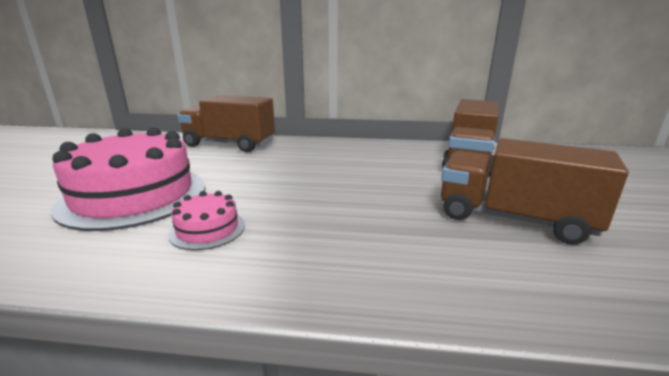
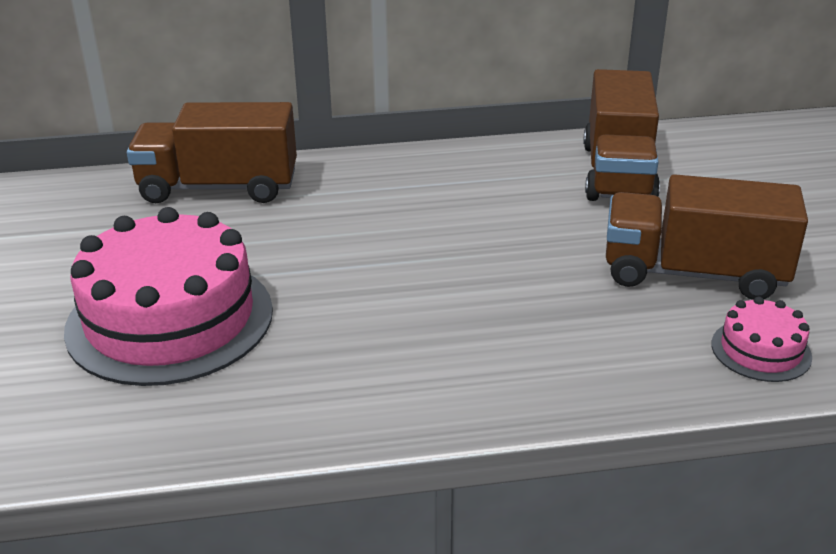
camera: 15 degrees left, 10 degrees up
pink cake [168,191,245,250] -> pink cake moved to [711,297,812,382]

